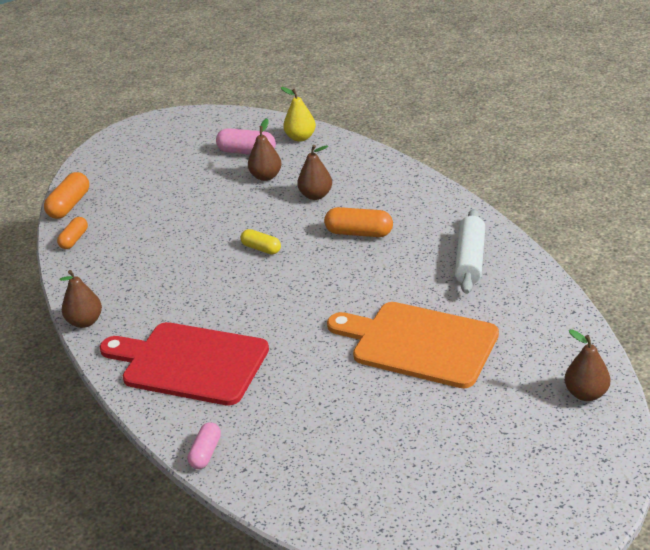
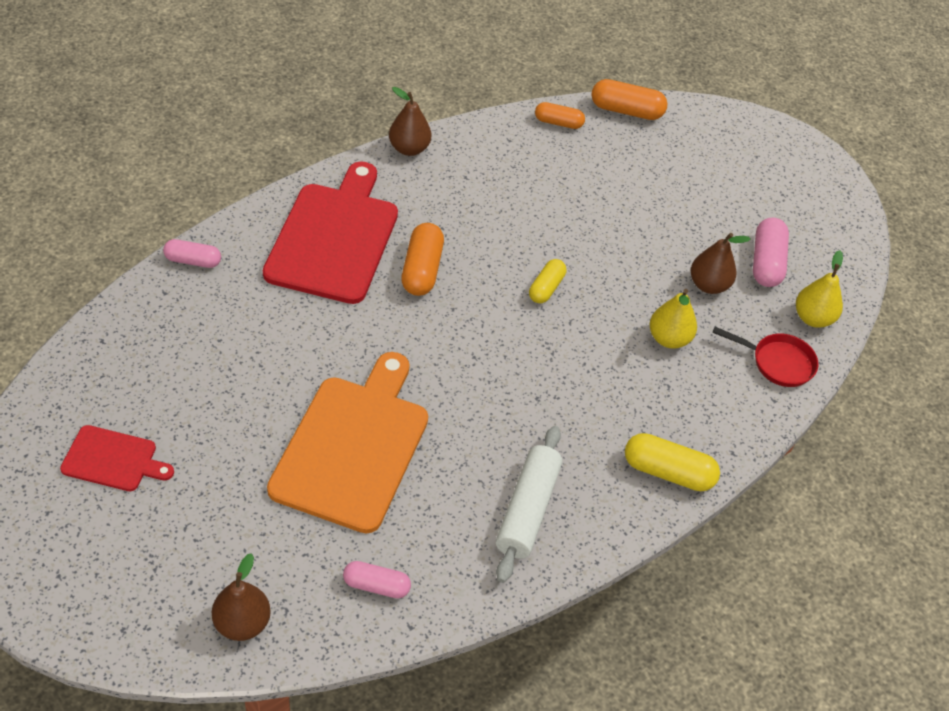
camera: 75 degrees right, 15 degrees up
brown pear [297,145,332,200] -> yellow pear [650,289,697,349]
orange capsule [324,207,393,237] -> orange capsule moved to [401,223,444,296]
white rolling pin [454,209,485,294] -> white rolling pin turned 75 degrees counterclockwise [496,426,562,583]
none -> red cutting board [60,425,174,491]
none -> pink capsule [343,561,411,598]
none -> yellow capsule [625,433,720,491]
none -> red pan [712,327,818,387]

